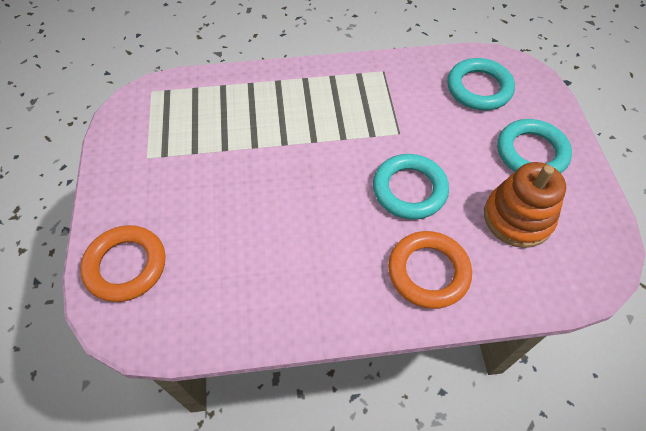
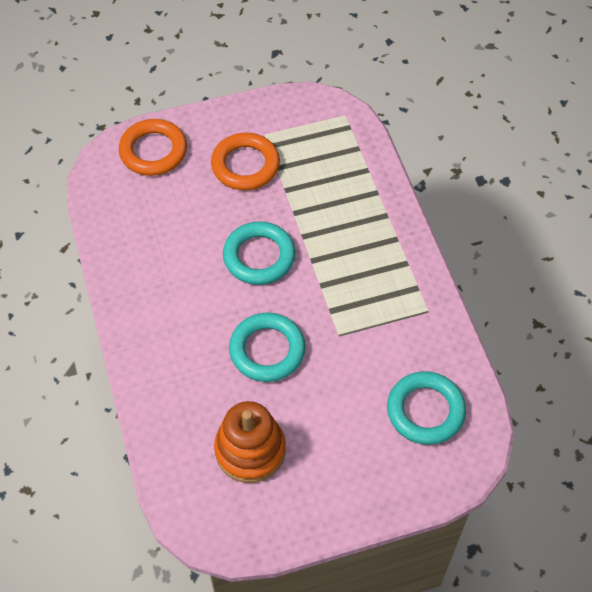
camera: 80 degrees right, 0 degrees up
orange ring [388,231,472,309] -> orange ring moved to [211,133,280,190]
turquoise ring [497,119,572,173] -> turquoise ring moved to [223,221,295,285]

